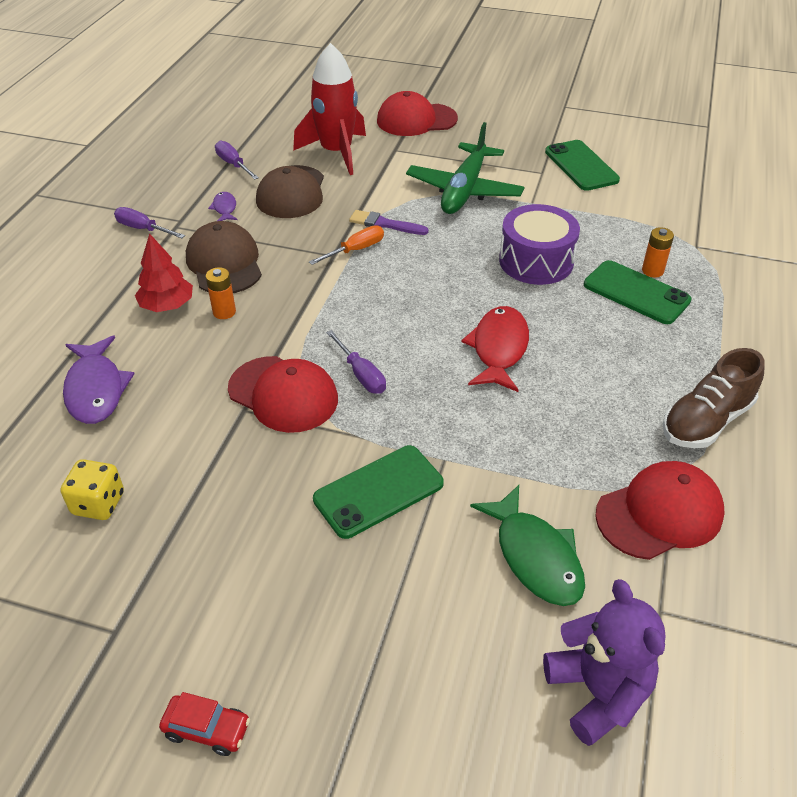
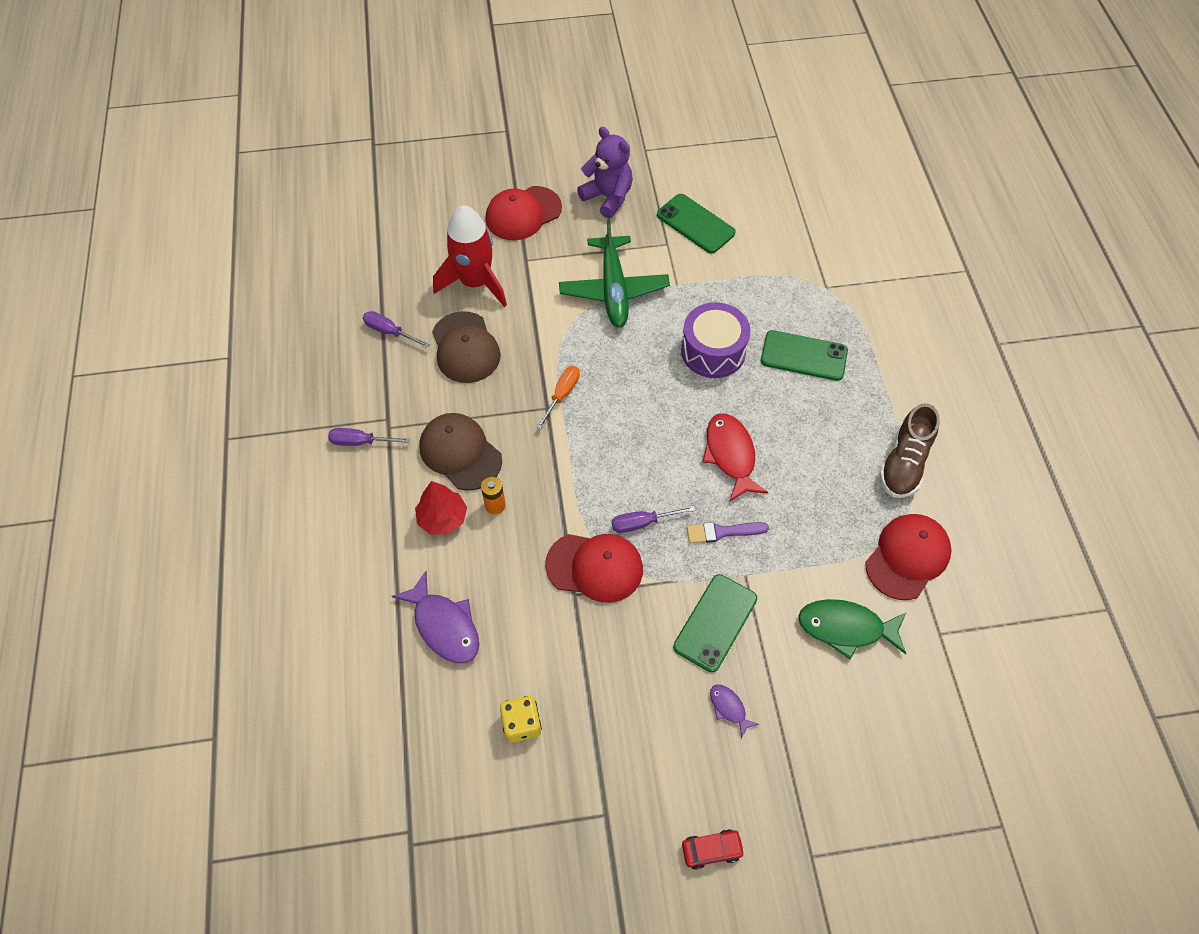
camera: 25 degrees left, 15 degrees up
purple fish [208,192,238,221] -> purple fish moved to [710,685,759,738]
purple screwdriver [326,330,386,394] -> purple screwdriver turned 135 degrees clockwise [612,506,695,533]
purple brush [349,210,429,235] -> purple brush moved to [687,522,769,543]
green fish [470,485,585,606] -> green fish turned 150 degrees clockwise [798,599,906,660]
purple teddy bear [543,579,666,746] -> purple teddy bear moved to [577,127,633,218]
orange battery [642,227,674,278] -> none

